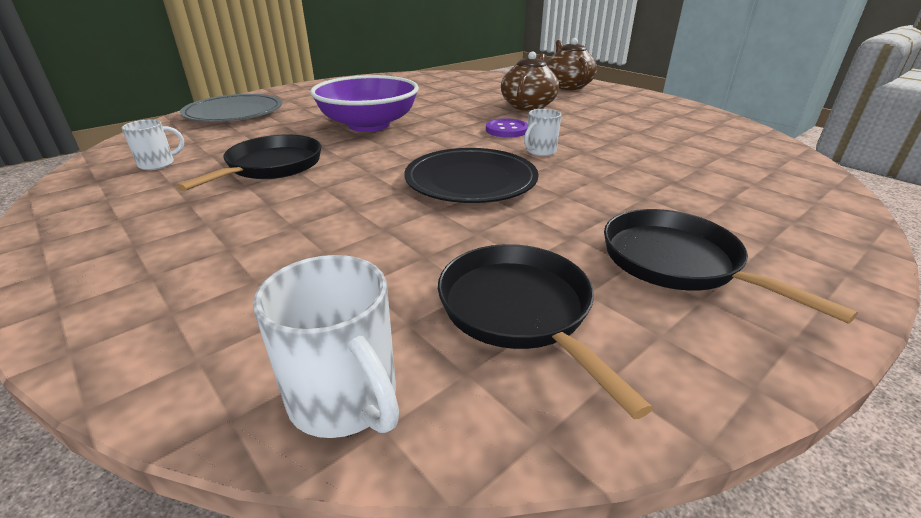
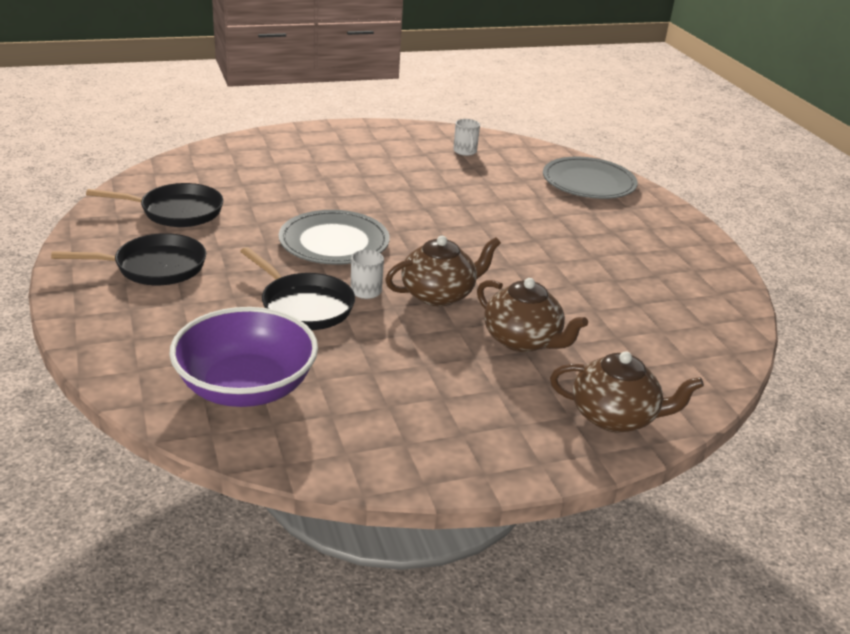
camera: 110 degrees right, 0 degrees up
black pan [176,134,321,191] -> black pan moved to [240,247,355,330]
white mug [253,255,399,438] -> none
purple bowl [310,75,419,132] -> purple bowl moved to [169,307,318,407]
black plate [404,148,539,203] -> grey plate [279,210,390,265]
purple button [486,118,528,138] -> brown teapot [385,236,501,306]

